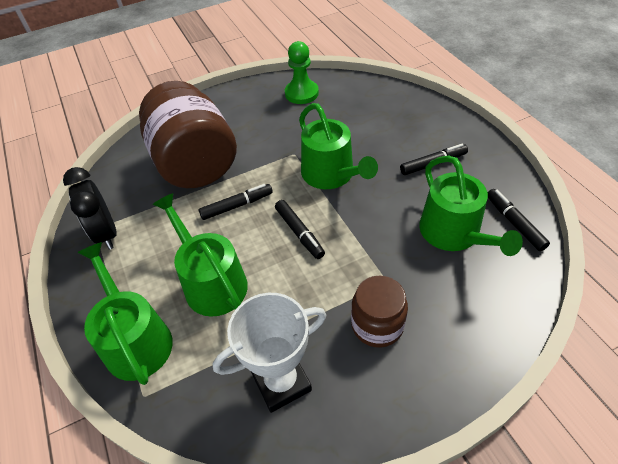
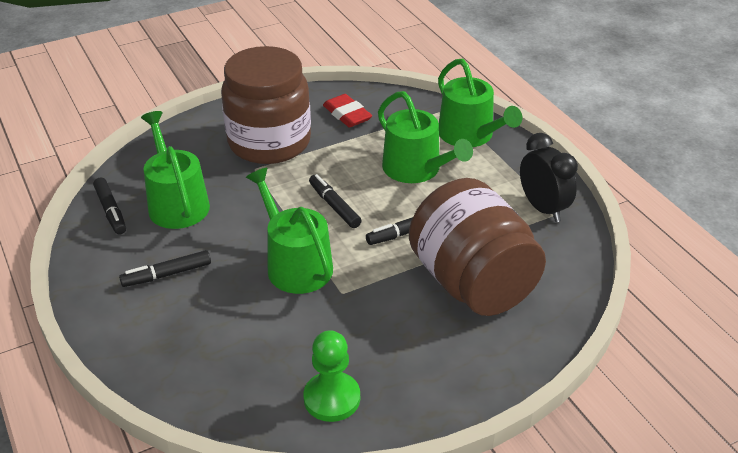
camera: 175 degrees right, 10 degrees down
white trophy [213,293,326,413] -> red eraser [323,94,372,127]
brown jar [351,276,408,348] -> brown jar [221,46,311,164], size x1.92

